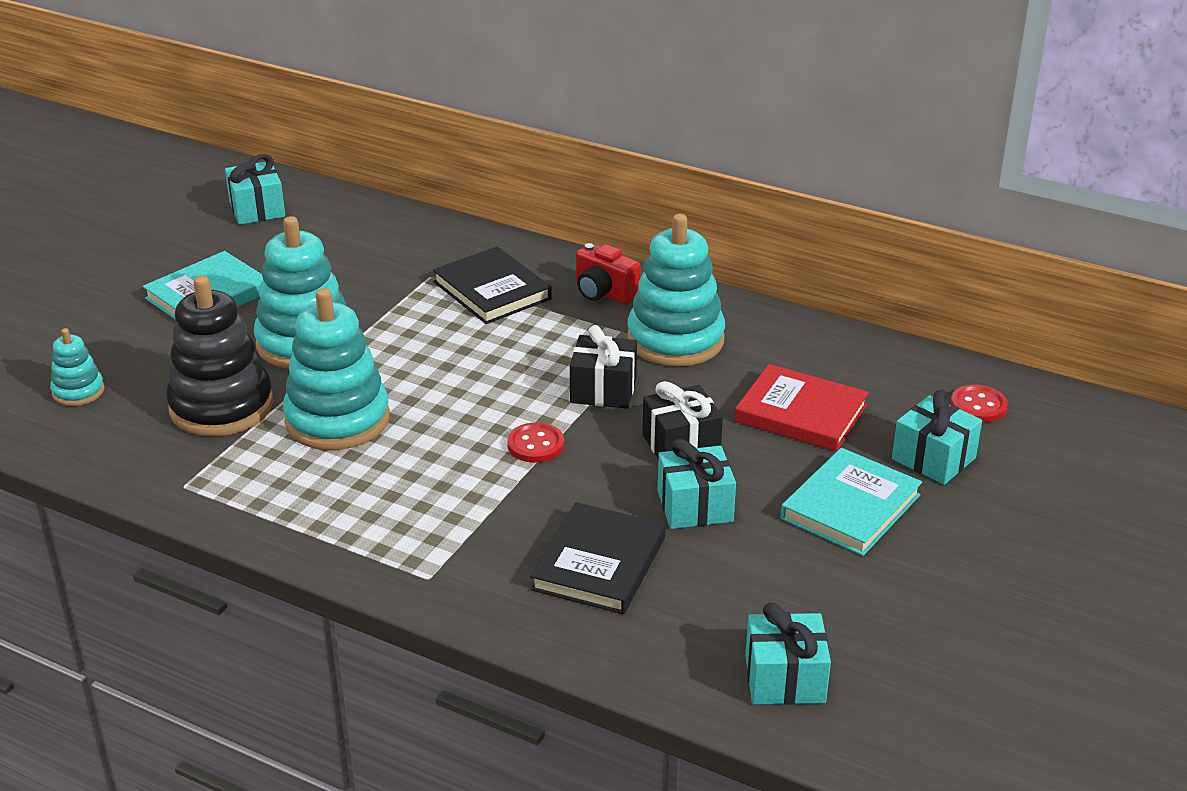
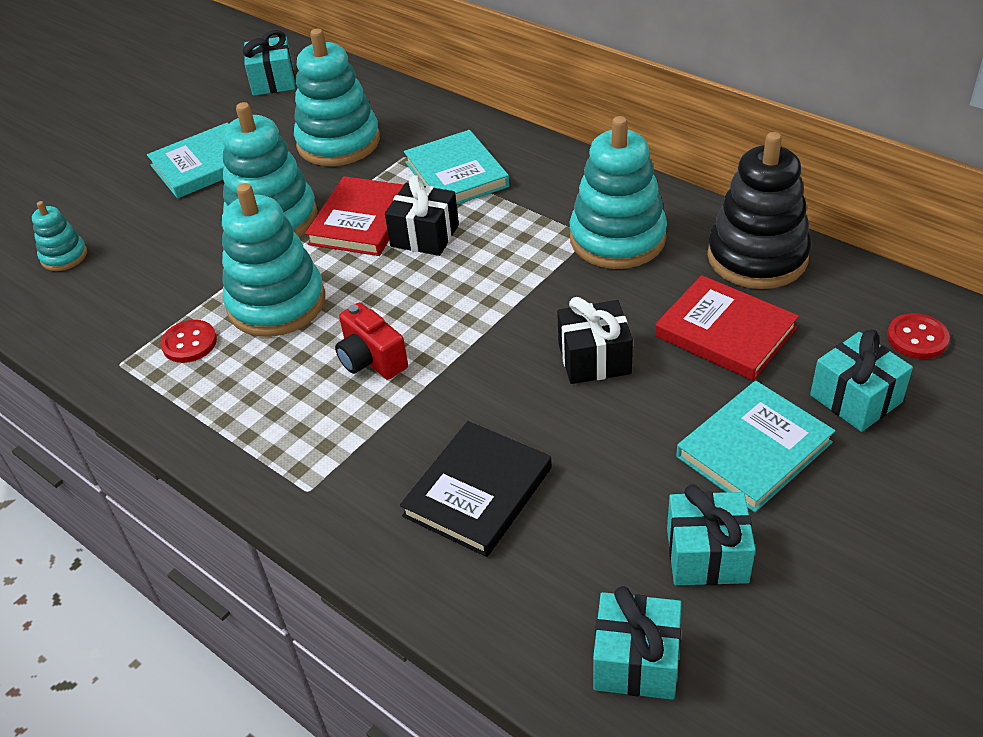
camera: 15 degrees right, 10 degrees up
black stacking toy [166,276,274,436] -> black stacking toy moved to [707,132,811,289]
black book [433,246,552,324] -> turquoise book [404,130,509,205]
red button [507,422,564,463] -> red button moved to [160,320,217,363]
black gift [570,325,637,409] -> black gift moved to [385,175,459,256]
red camera [576,243,641,304] -> red camera moved to [335,302,408,380]
turquoise gift [658,439,736,529] -> turquoise gift moved to [667,484,755,585]
none -> turquoise stacking toy [294,29,380,166]
none -> red book [305,176,404,256]

